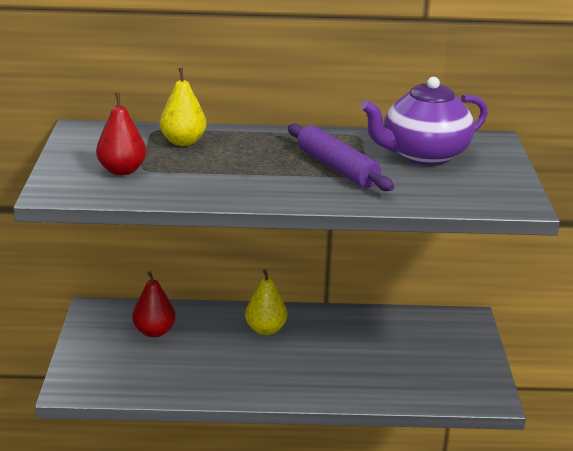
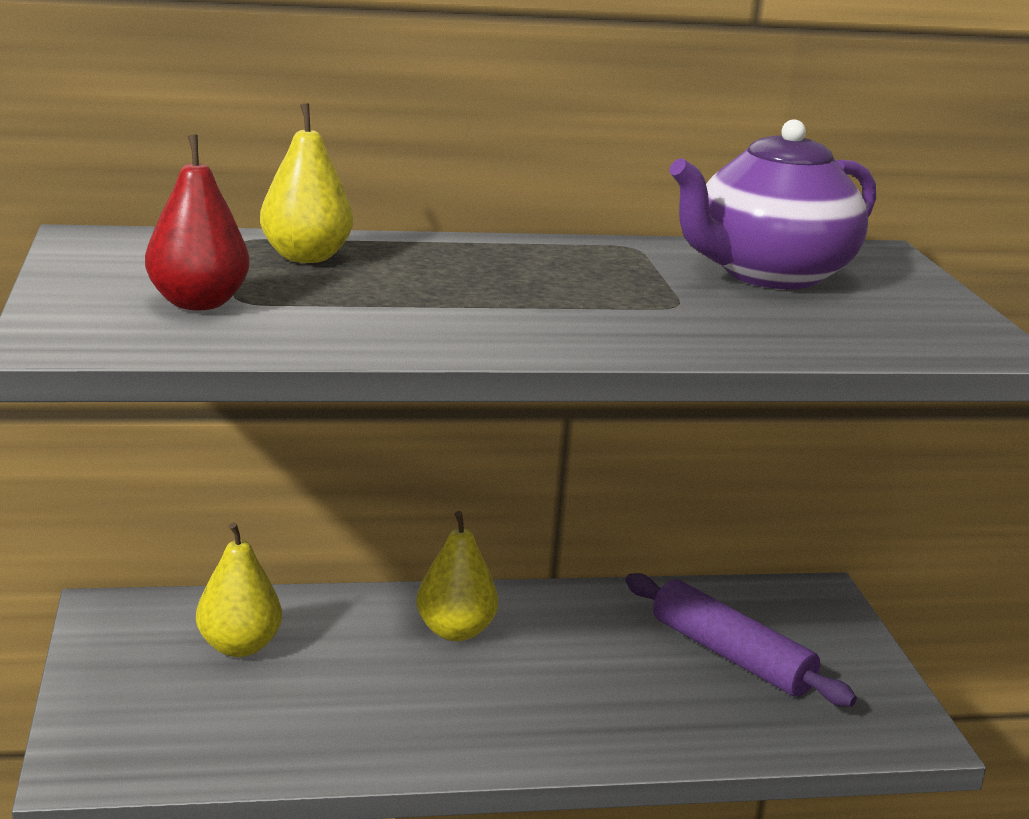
camera: 10 degrees left, 5 degrees down
red pear [132,271,176,338] -> yellow pear [196,522,282,657]
purple rolling pin [288,124,394,191] -> purple rolling pin moved to [625,573,857,707]

